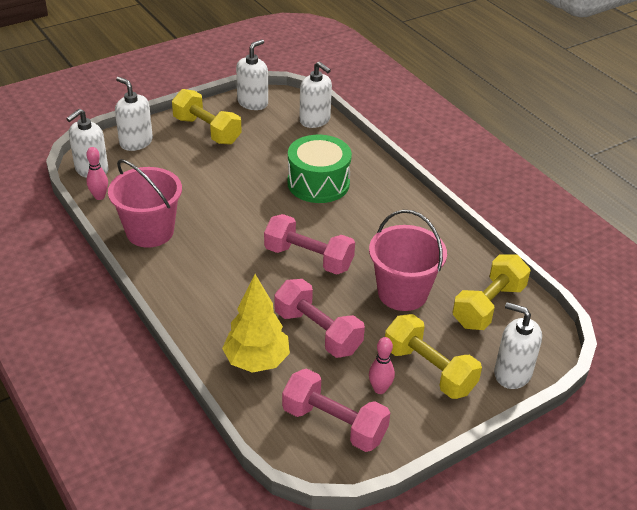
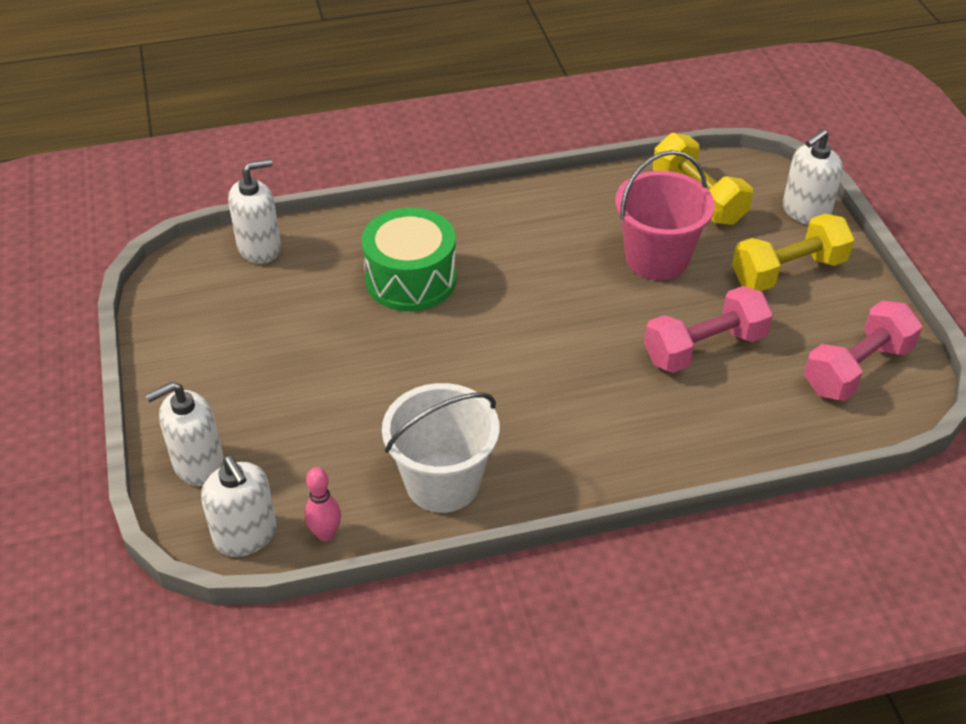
camera: 70 degrees left, 5 degrees up
pink bucket [108,159,182,248] -> white bucket [382,383,499,513]
yellow dumbbell [172,89,242,145] -> none
yellow tree [222,274,290,373] -> none
white soap dispenser [236,39,268,110] -> none
pink dumbbell [264,214,355,275] -> none
pink bowling pin [369,337,395,394] -> none

